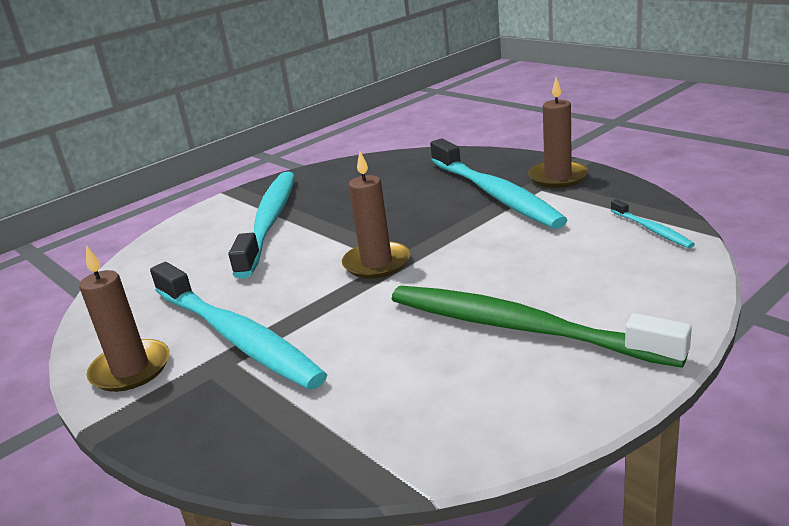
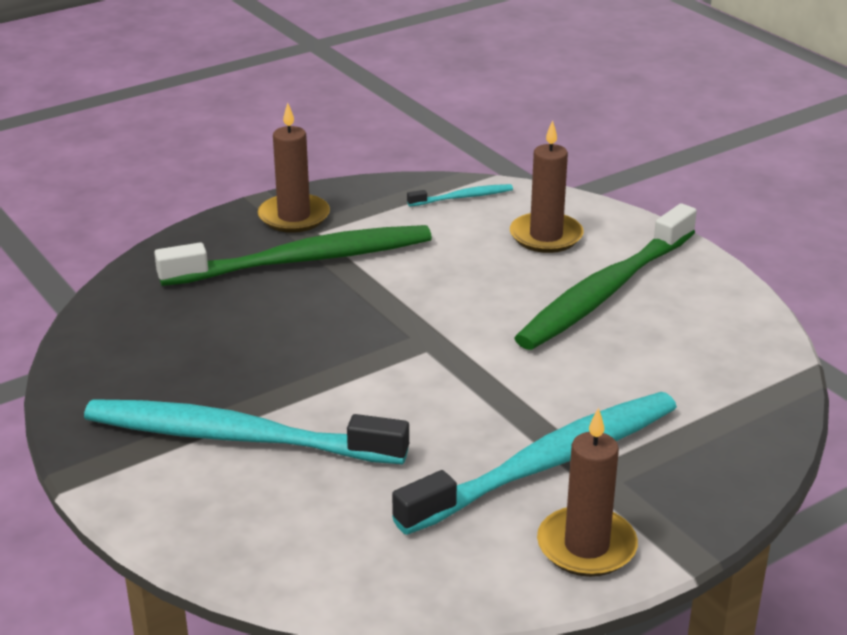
camera: 85 degrees left, 5 degrees up
brown candle [342,152,411,279] -> brown candle moved to [510,120,584,253]
turquoise toothbrush [430,139,567,229] -> green toothbrush [154,225,432,286]

